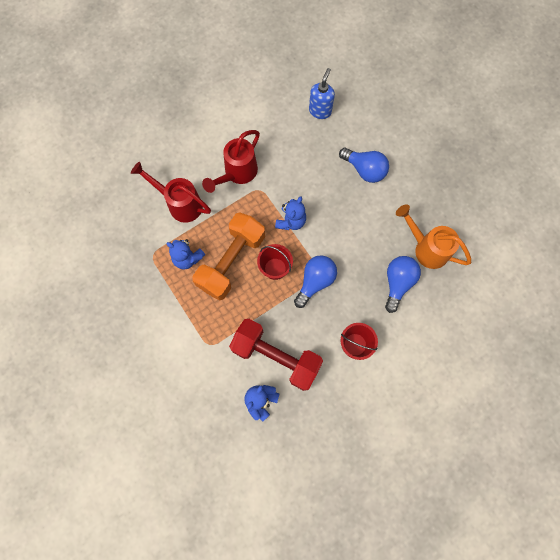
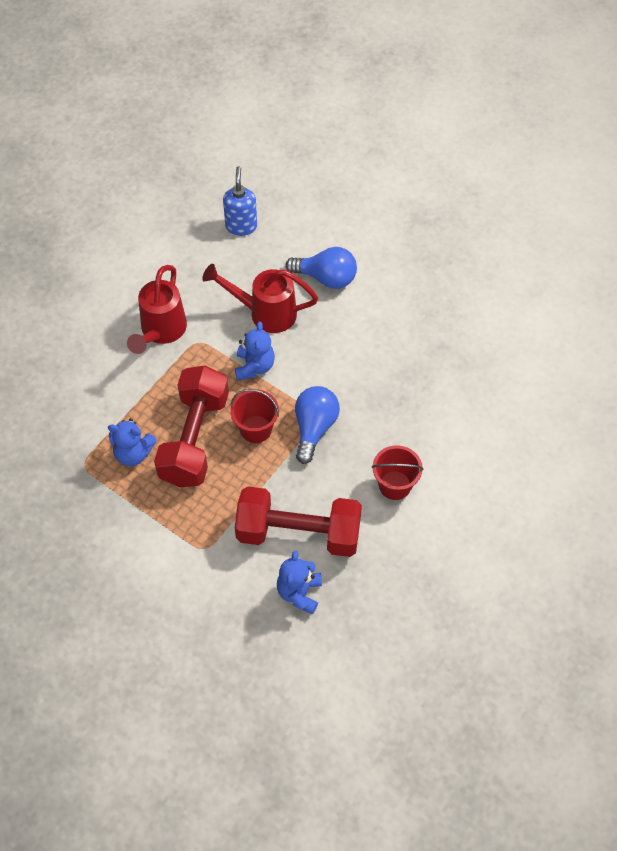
camera: 20 degrees left, 15 degrees down
red watering can [131,161,211,223] -> red watering can moved to [202,264,318,333]
orange dumbbell [192,213,265,300] -> red dumbbell [154,366,229,487]
blue light bulb [385,256,421,313] -> none
orange watering can [396,204,471,269] -> none

